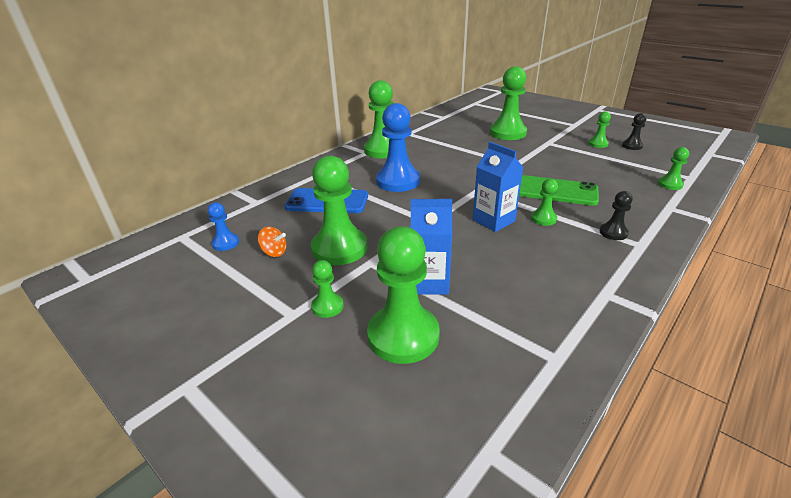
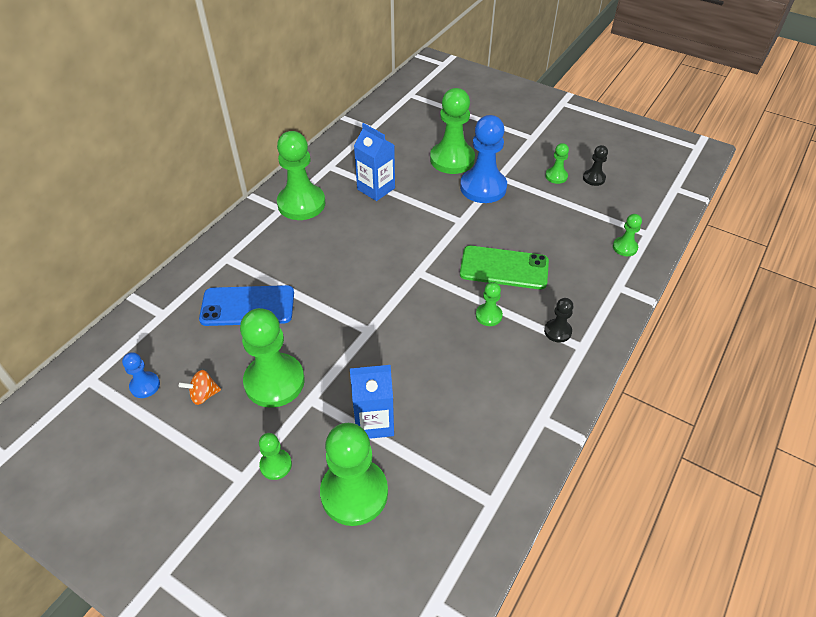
camera: 10 degrees left, 15 degrees up
orange spinning top [258,227,286,257] -> orange spinning top turned 150 degrees clockwise [179,370,221,405]
blue pawn [376,103,420,192] -> blue pawn moved to [460,115,507,203]
blue carton [473,142,523,232] -> blue carton moved to [354,123,395,201]

